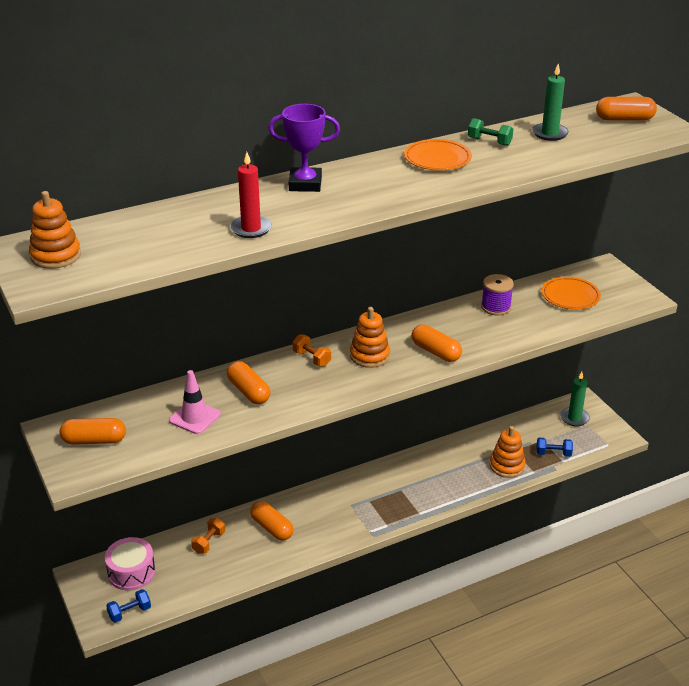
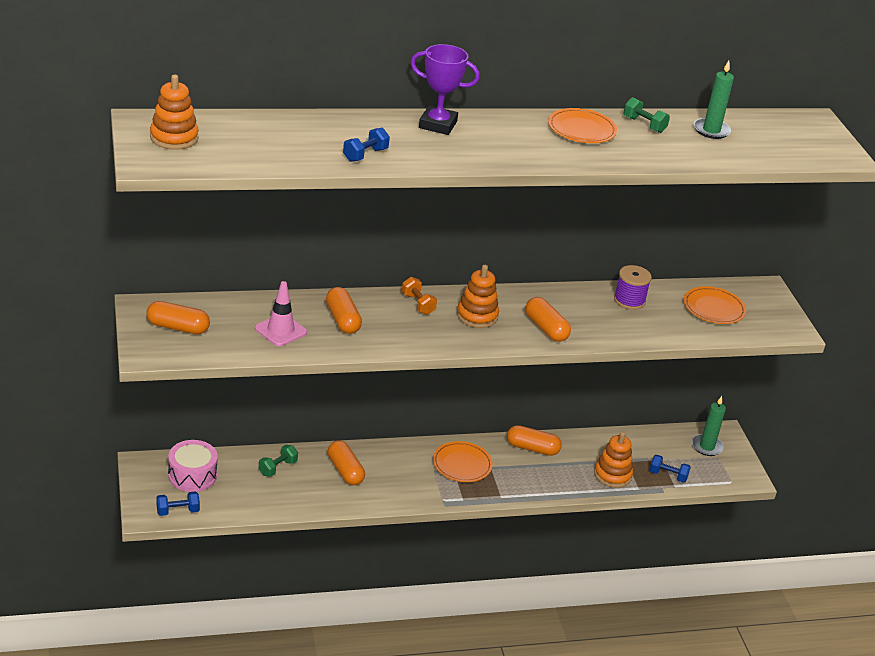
camera: 10 degrees right, 0 degrees up
orange dumbbell [191,518,225,554] -> green dumbbell [259,445,298,477]
red candle [230,152,272,238] -> blue dumbbell [343,128,390,162]
orange capsule [596,97,657,121] -> orange capsule moved to [507,425,562,456]
none -> orange plate [433,441,493,482]

